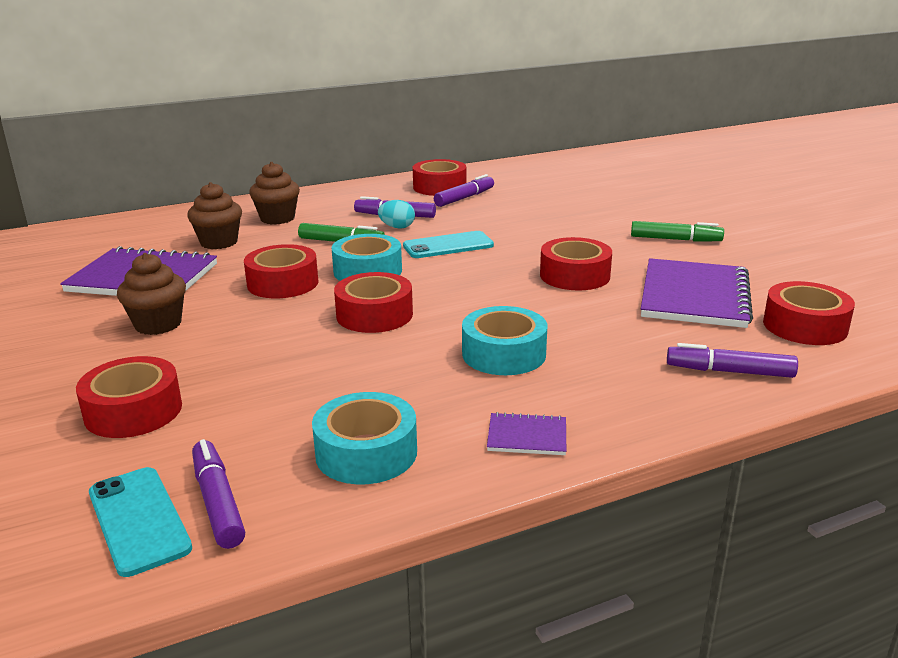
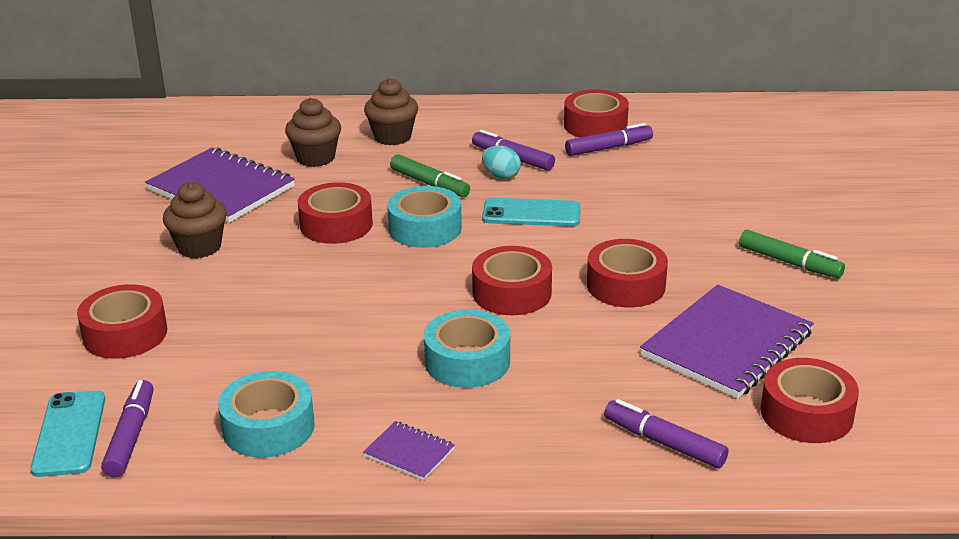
camera: 25 degrees right, 5 degrees up
red tape [334,272,413,333] -> red tape moved to [472,246,552,315]

